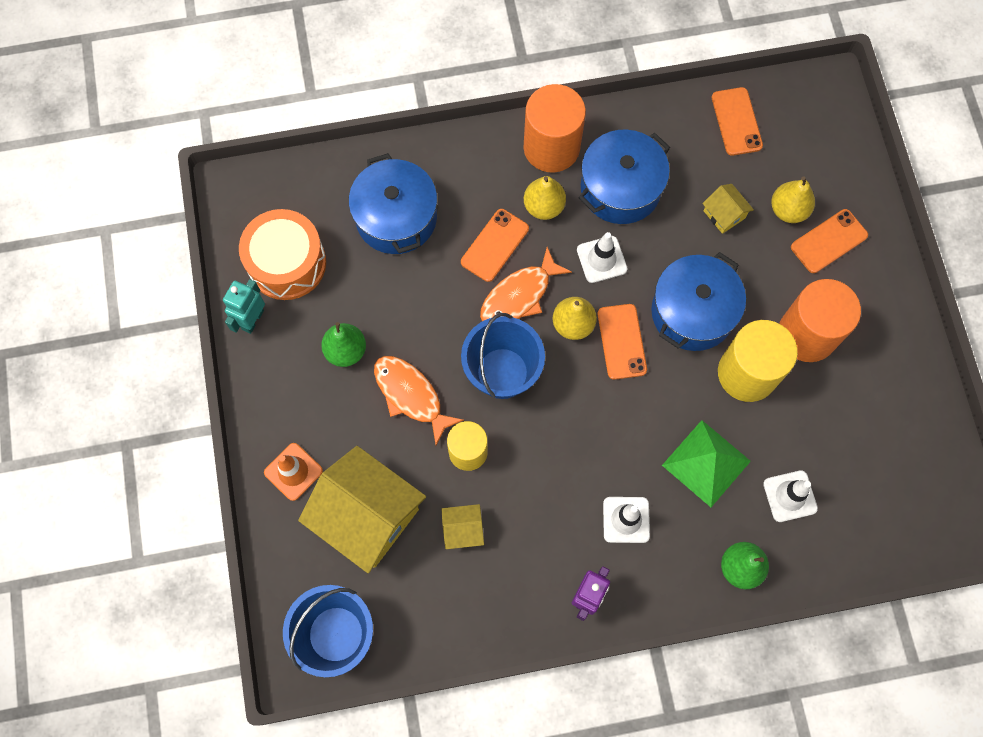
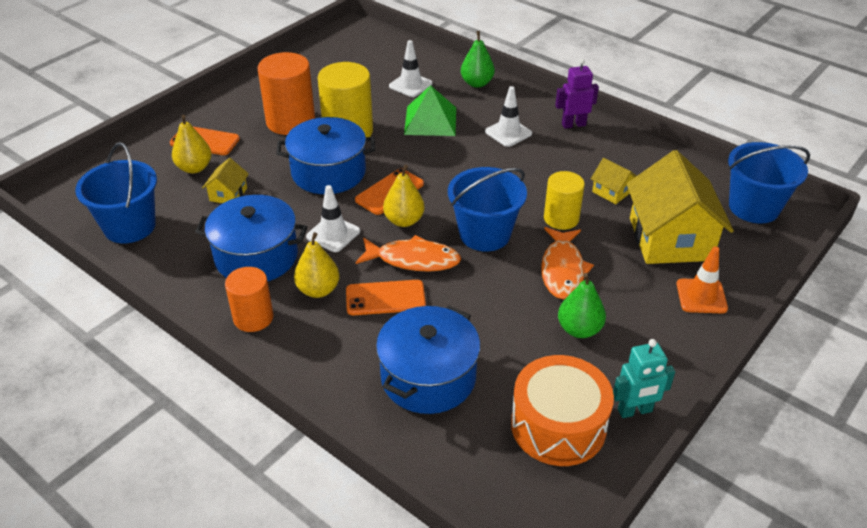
camera: 130 degrees left, 30 degrees down
orange cylinder [524,84,586,173] -> orange cylinder [225,267,274,332], size x0.63
orange phone [712,87,763,156] -> blue bucket [75,142,157,243]

